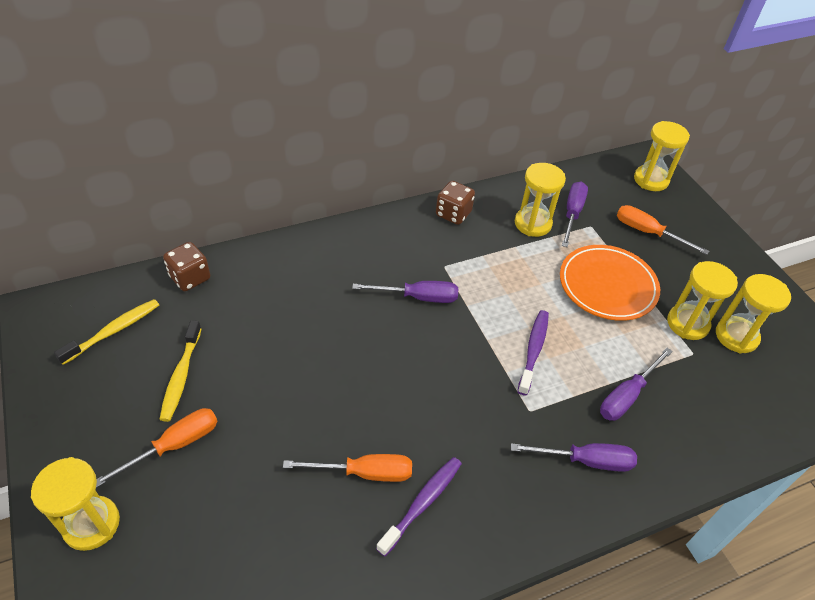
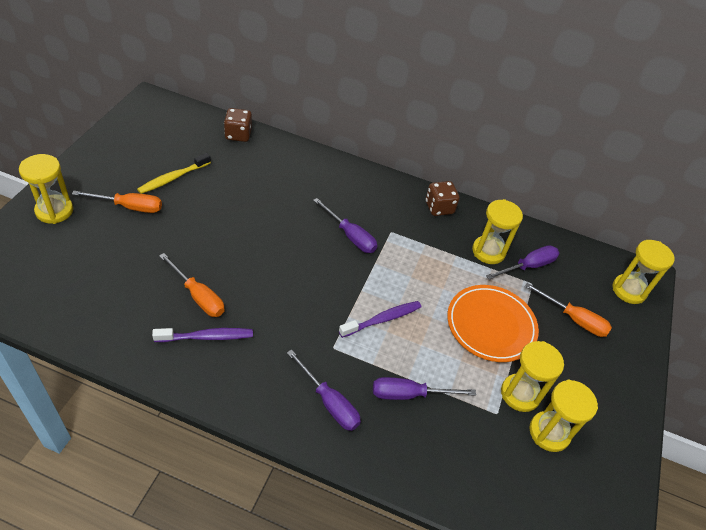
camera: 40 degrees right, 0 degrees up
yellow toothbrush [54,299,159,365] -> none
orange screwdriver [617,205,709,255] -> orange screwdriver turned 135 degrees clockwise [525,283,612,337]

